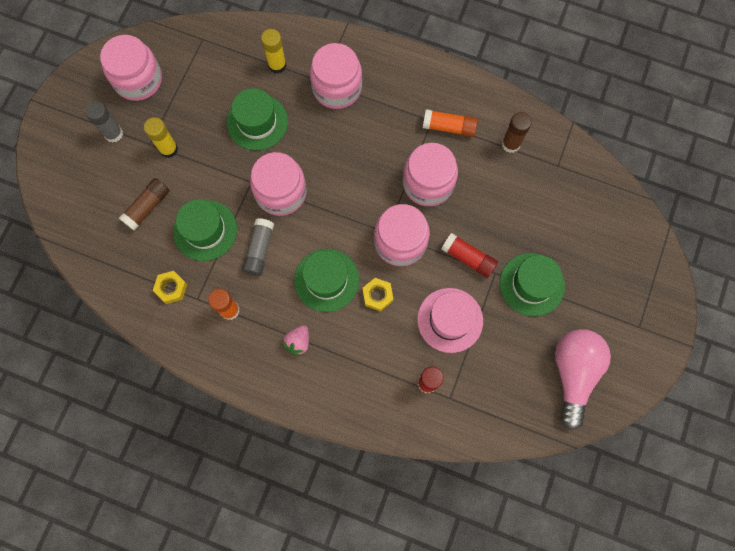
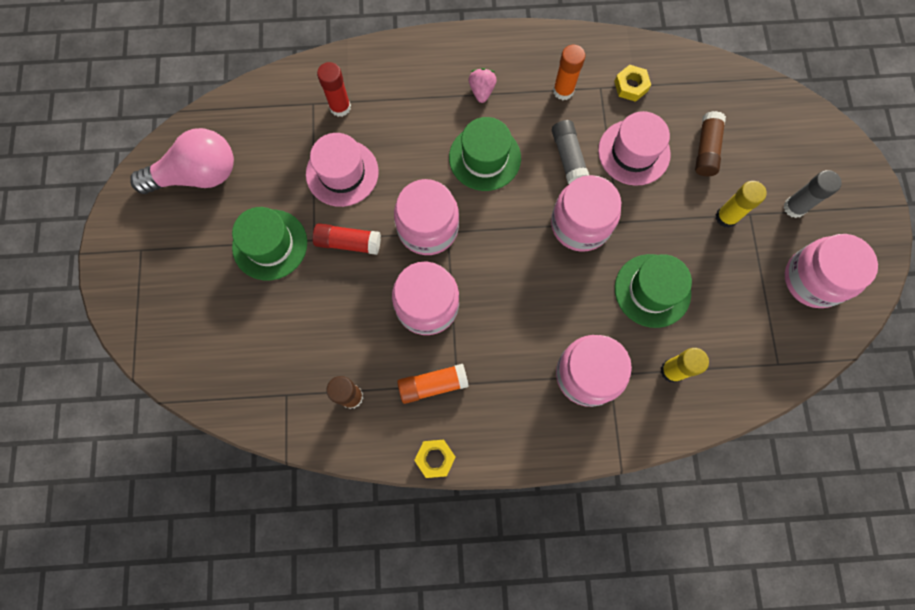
camera: 155 degrees right, 0 degrees up
green hat [173,199,237,261] -> pink hat [598,111,671,186]
yellow nut [362,278,393,312] -> yellow nut moved to [414,440,455,478]
pink light bulb [555,329,611,430] -> pink light bulb turned 90 degrees counterclockwise [130,128,234,194]

